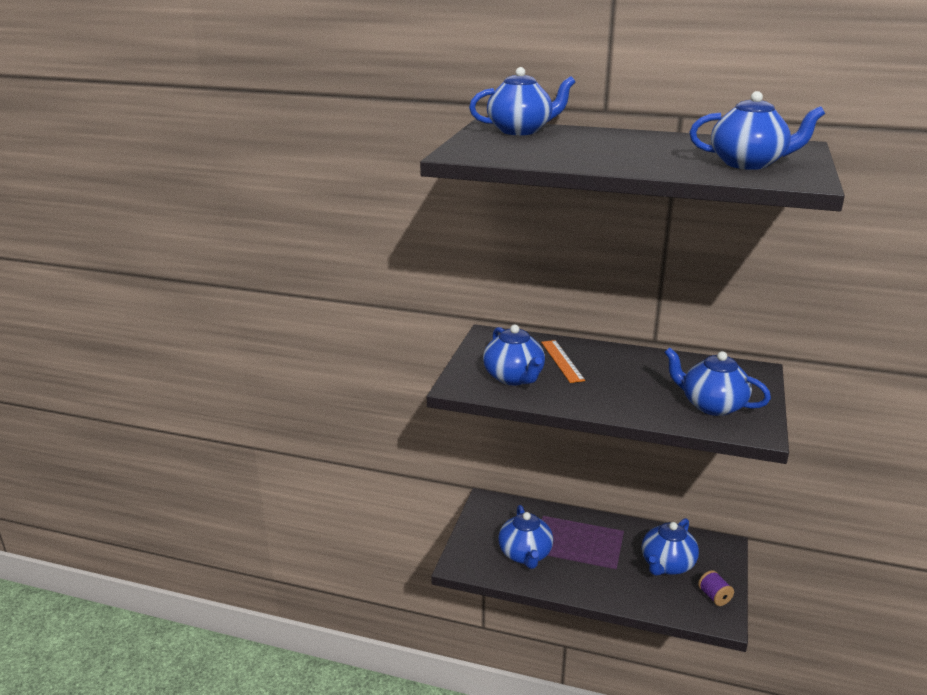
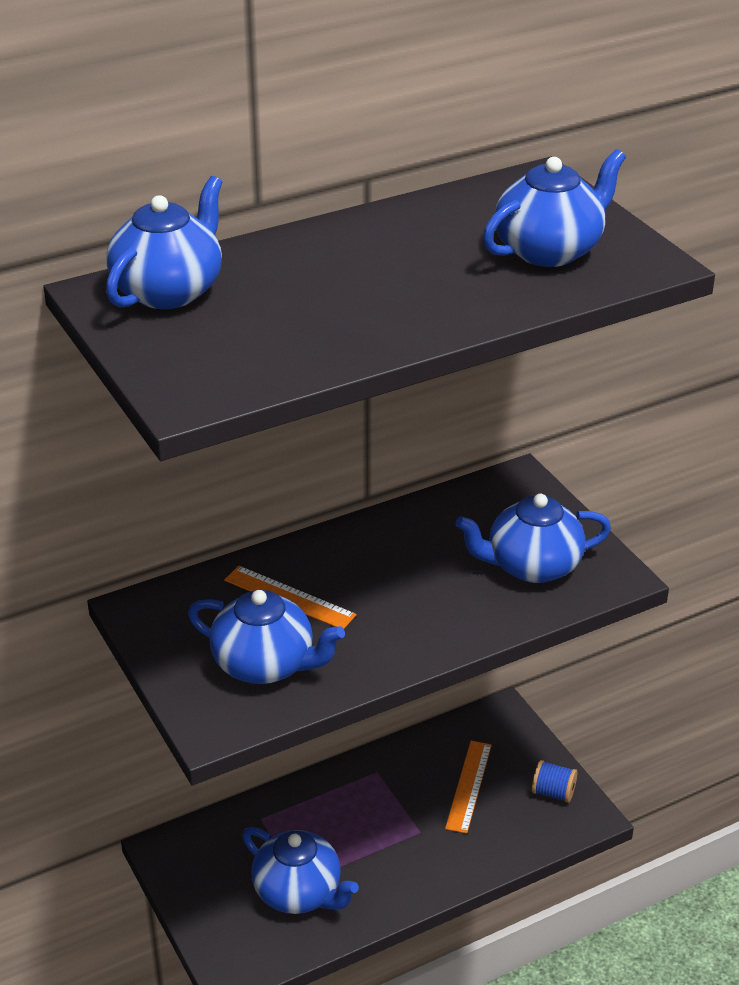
camera: 45 degrees left, 10 degrees up
blue teapot [642,518,699,576] -> orange ruler [445,741,492,834]
purple spool [698,570,734,606] -> blue spool [532,760,577,803]

